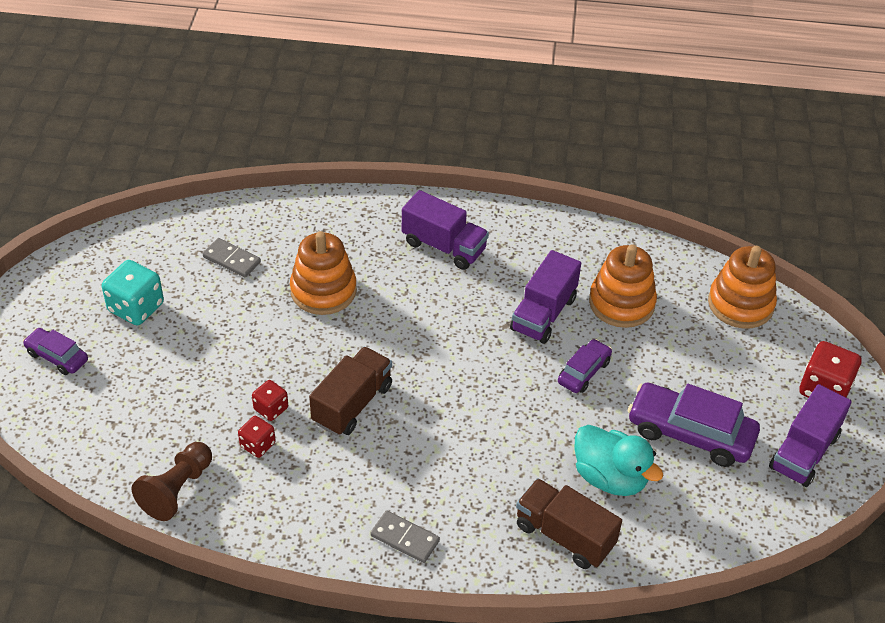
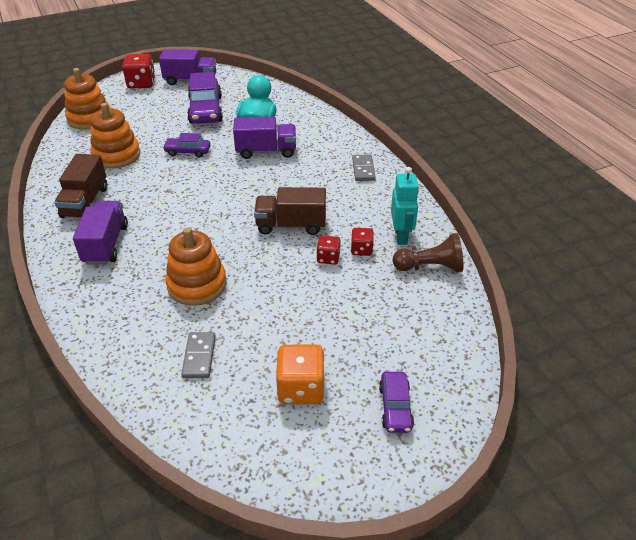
camera: 120 degrees left, 5 degrees down
turquoise dice [102,260,164,325] -> orange dice [276,345,325,404]
purple truck [510,250,581,344] -> purple truck moved to [233,117,296,159]
brown truck [516,478,622,569] -> brown truck moved to [54,154,107,218]
none -> turquoise robot [391,167,419,245]

